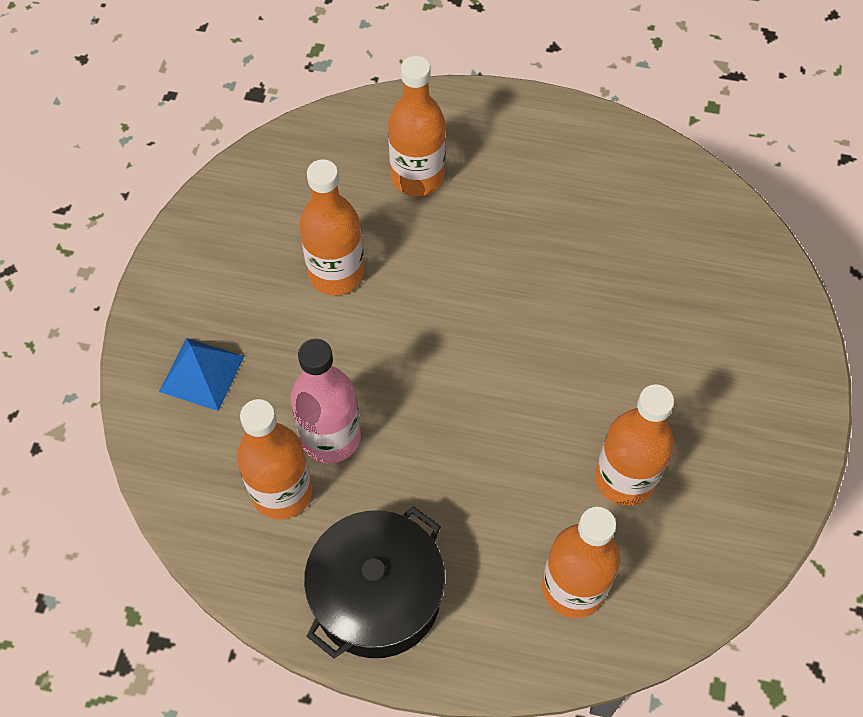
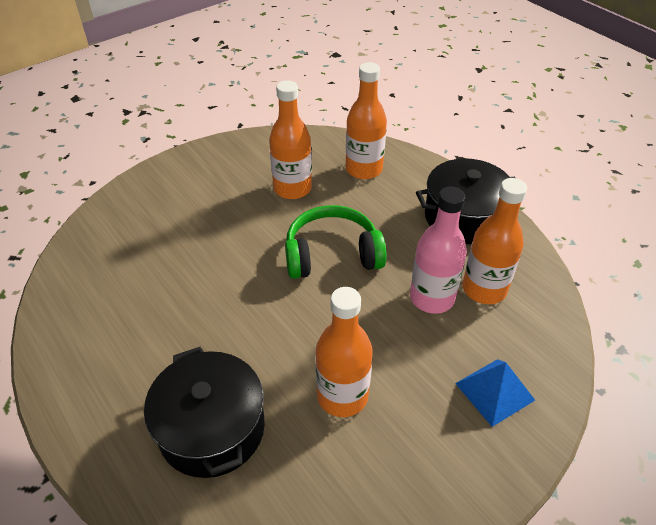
camera: 140 degrees left, 15 degrees down
orange bottle [388,56,446,197] -> black pot [144,347,265,478]
none -> green headphones [285,205,386,279]

